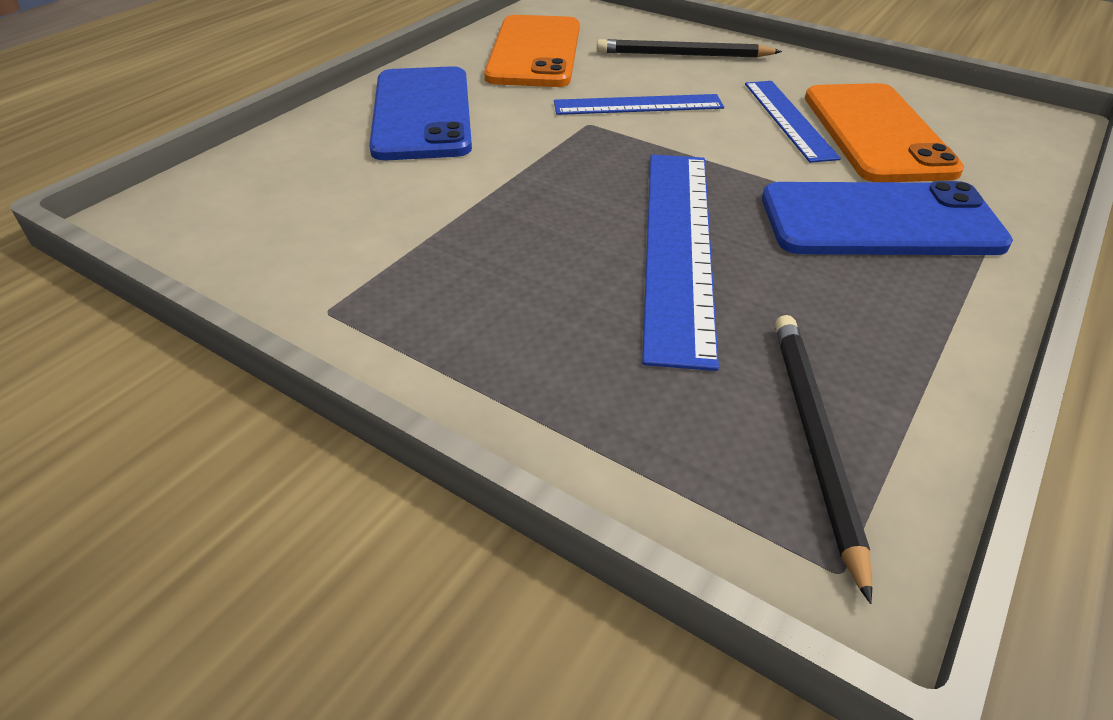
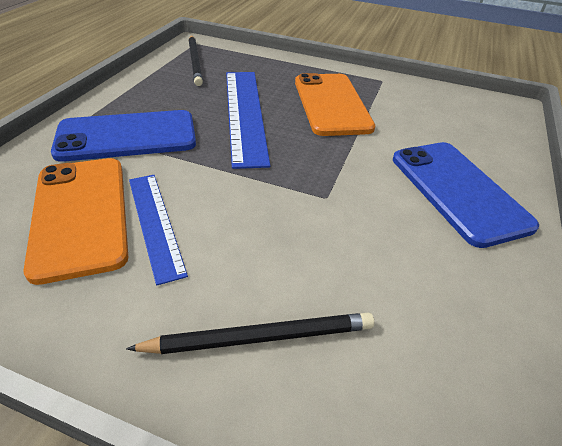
camera: 165 degrees right, 0 degrees up
orange phone [484,15,580,87] -> orange phone moved to [295,73,375,136]
blue ruler [554,94,724,115] -> none

